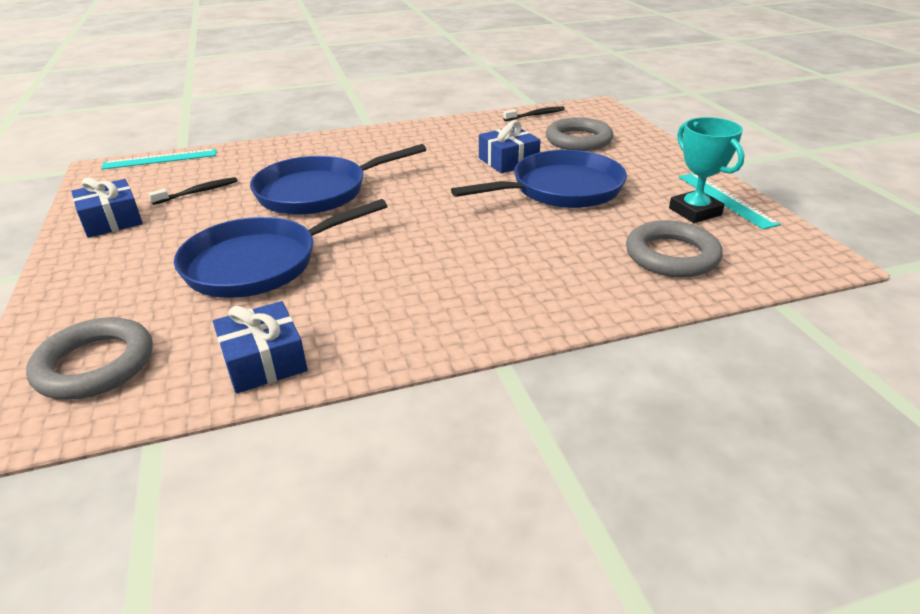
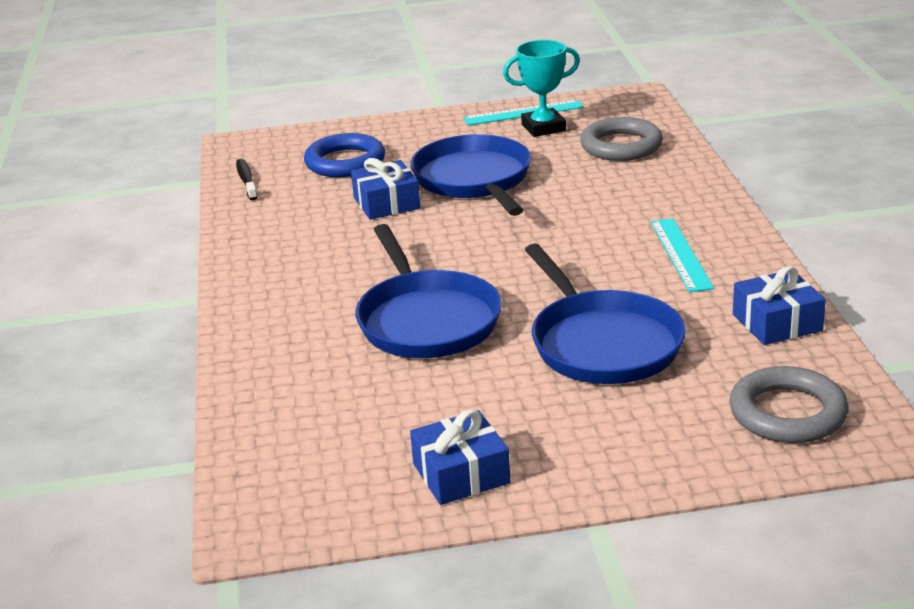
camera: 80 degrees left, 5 degrees down
turquoise ruler [101,148,216,170] -> turquoise ruler moved to [650,218,714,292]
black toothbrush [148,177,238,205] -> none
grey ring [546,117,613,151] -> blue ring [304,133,385,177]

